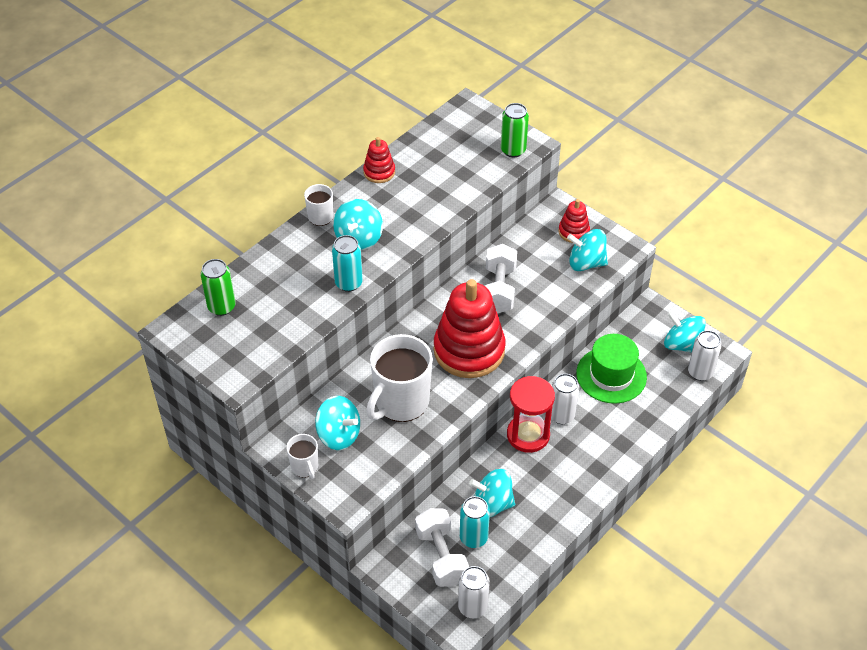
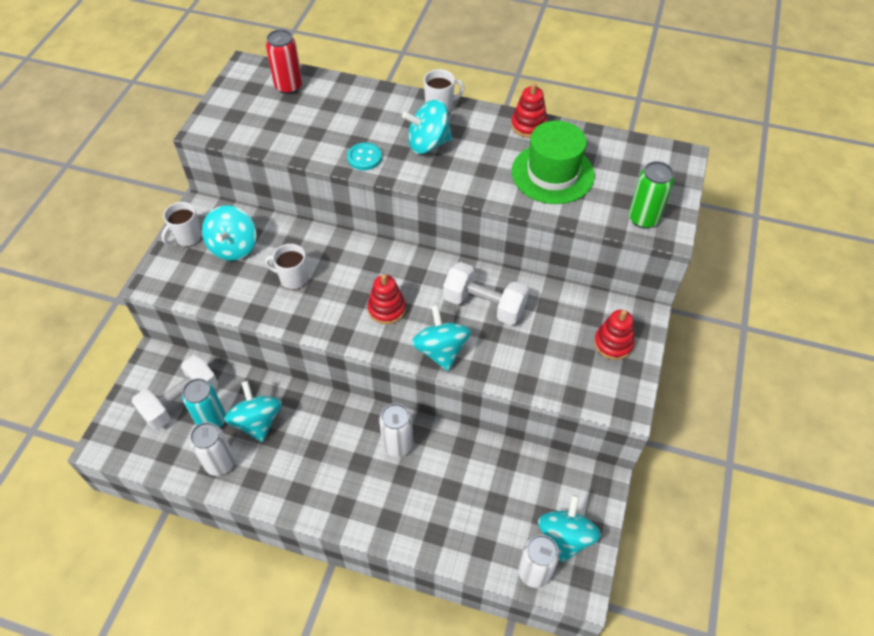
camera: 65 degrees right, 5 degrees up
green can [200,259,236,316] -> red can [266,29,302,94]
turquoise can [332,235,363,292] -> turquoise button [347,143,382,170]
white mug [366,334,433,422] -> white mug [265,244,308,290], size x0.49
red stacking toy [434,279,505,378] -> red stacking toy [367,274,406,324], size x0.47
white can [458,566,490,618] -> white can moved to [190,422,235,476]
white dumbbell [485,244,517,314] -> white dumbbell turned 45 degrees clockwise [443,262,529,325]
red hourglass [507,376,555,453] -> none
turquoise spinning top [567,229,608,271] -> turquoise spinning top moved to [411,305,471,371]
green hat [576,334,647,404] -> green hat moved to [512,121,595,204]

